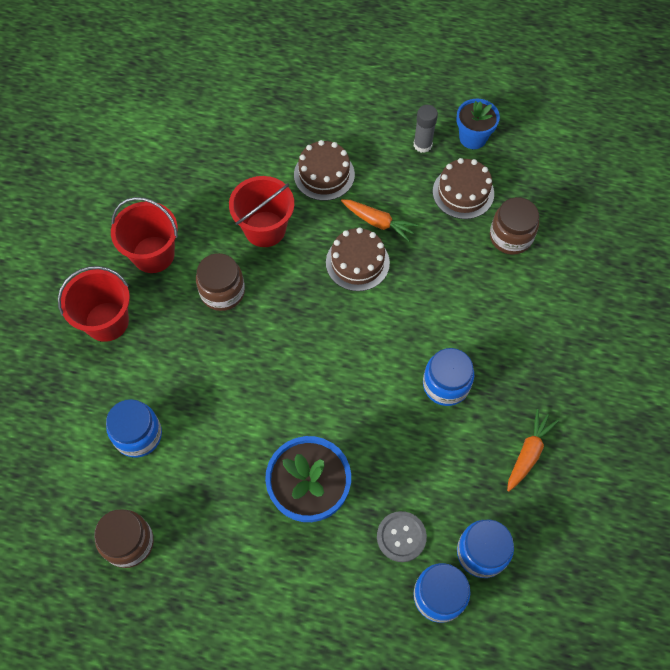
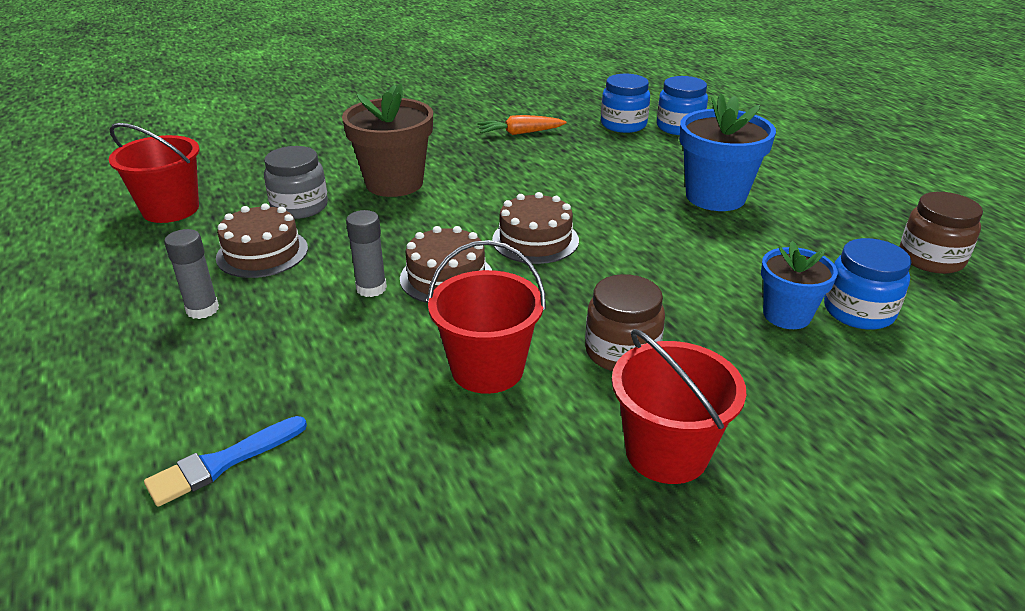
camera: 130 degrees left, 30 degrees down
red bucket [58,266,130,342] -> red bucket moved to [108,123,199,223]
brown cake [294,140,355,201] -> brown cake moved to [492,192,579,264]
orange carrot [341,199,418,242] -> grey glue stick [346,210,387,297]
grey button [377,511,427,562] -> none
blue jar [423,348,474,406] -> none
blue flower pot [456,99,500,149] -> blue flower pot moved to [761,241,838,329]
brown jar [490,197,539,255] -> grey jar [264,146,328,219]
none -> blue brush [144,416,307,507]
none -> brown flower pot [342,83,433,197]

